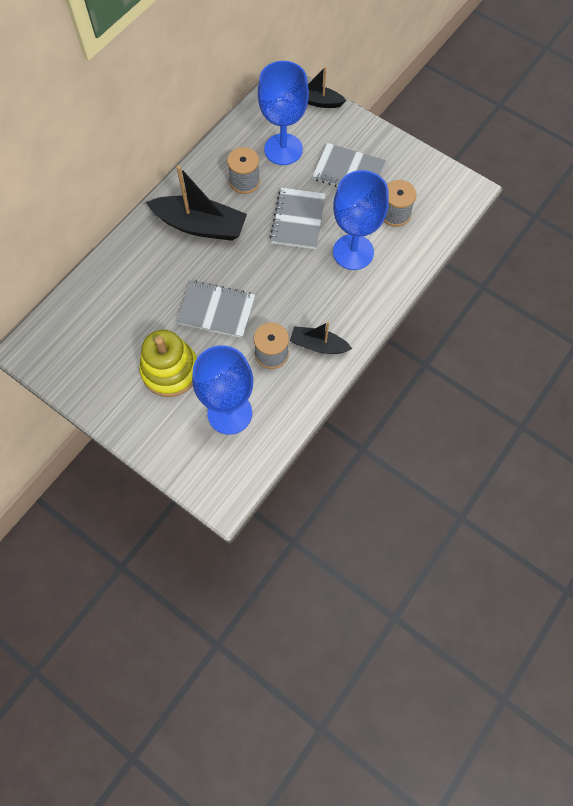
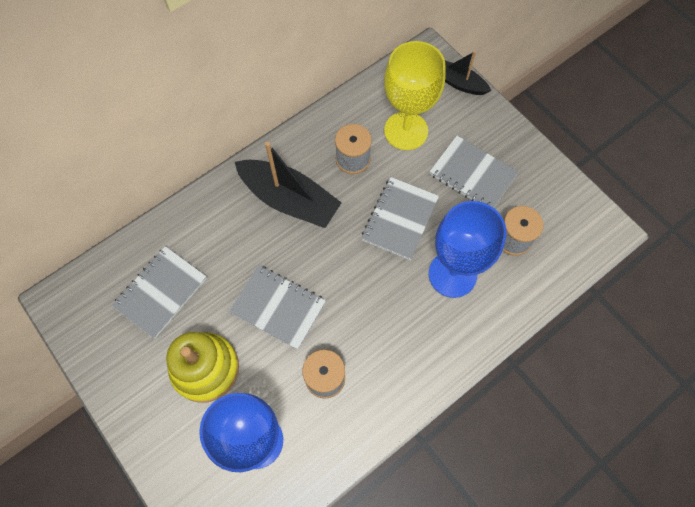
camera: 15 degrees right, 0 degrees up
blue goblet [258,61,309,165] -> yellow goblet [384,41,446,150]
black boat [290,322,352,354] -> none
none -> grey notebook [112,246,207,339]

